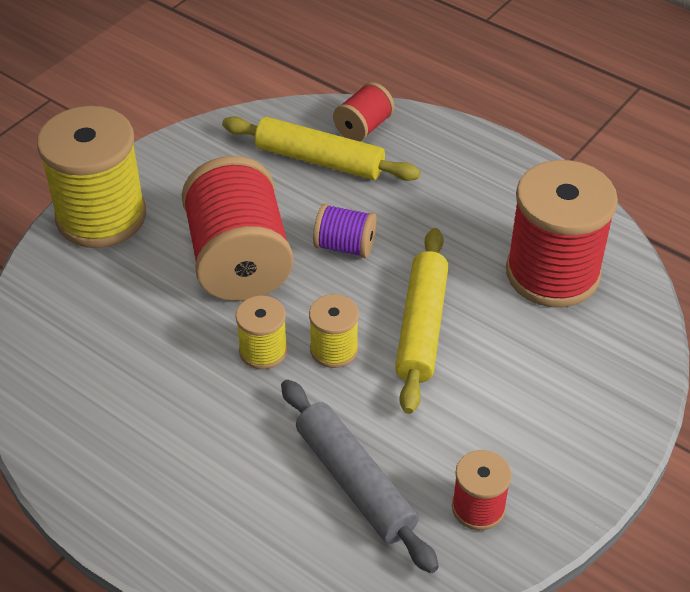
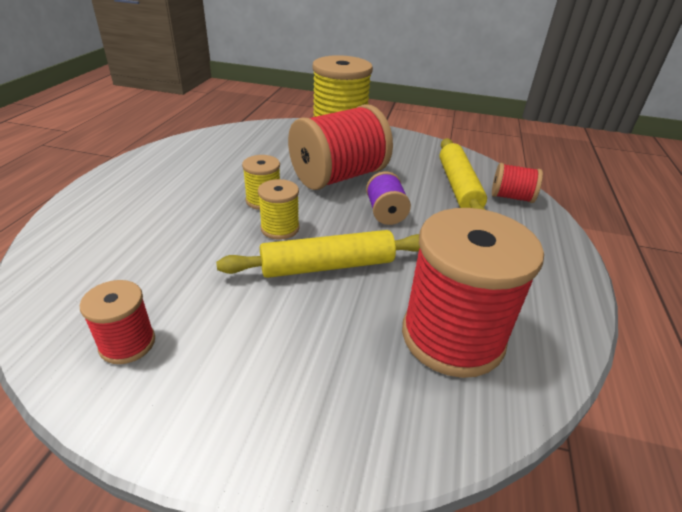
camera: 65 degrees right, 10 degrees down
grey rolling pin [281,380,439,573] -> none

